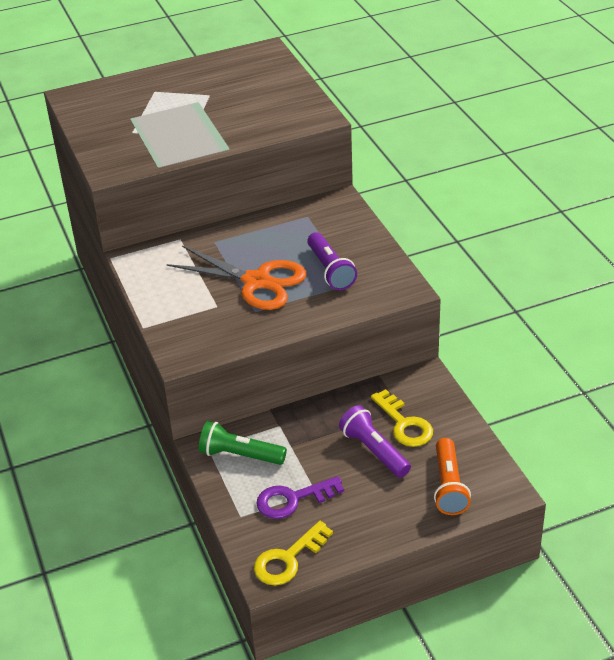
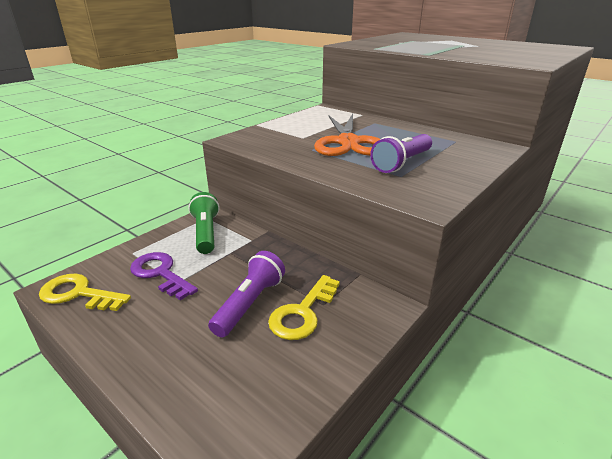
camera: 60 degrees right, 10 degrees down
orange flashlight [434,438,471,515] -> none

